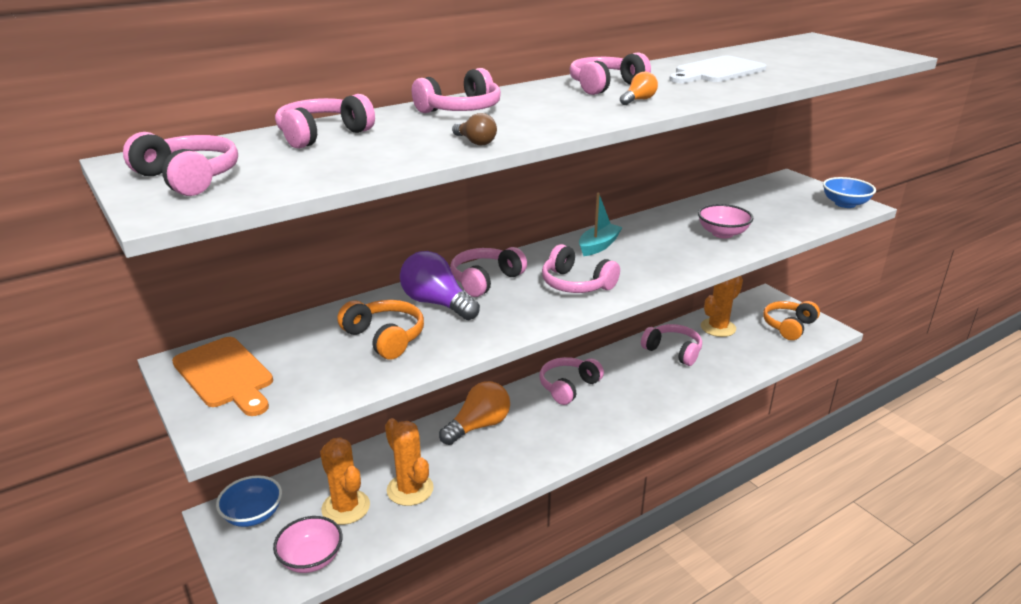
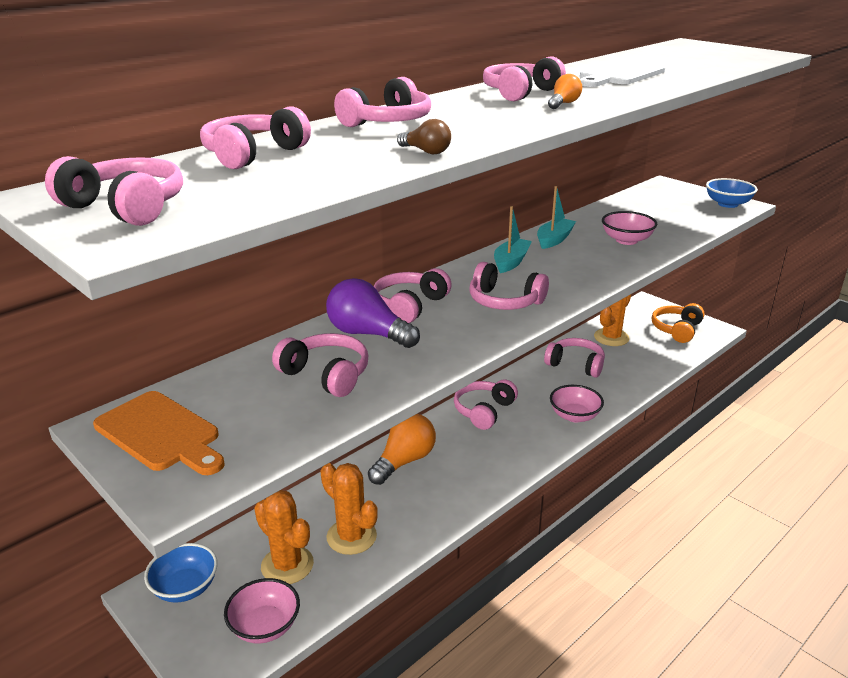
camera: 10 degrees left, 0 degrees up
orange headphones [337,300,424,360] -> pink headphones [272,333,368,397]
none -> turquoise boat [537,186,576,249]
none -> pink bowl [550,385,604,423]

